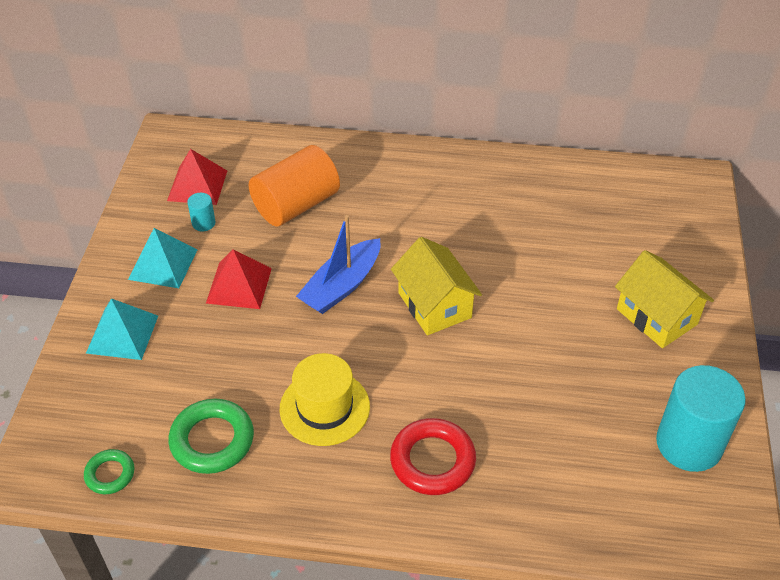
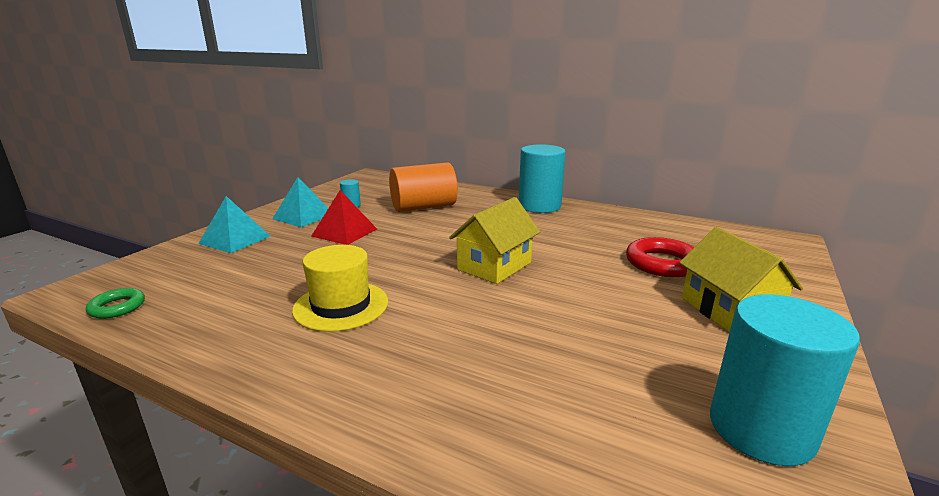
camera: 20 degrees right, 25 degrees down
red pyramid [167,149,227,205] -> none
green ring [168,399,254,474] -> none
blue boat [296,215,381,314] -> none
red ring [390,418,476,495] -> red ring moved to [626,237,694,277]
yellow house [391,237,482,335] -> yellow house turned 45 degrees clockwise [449,197,540,284]
none -> turquoise cylinder [519,144,566,213]

